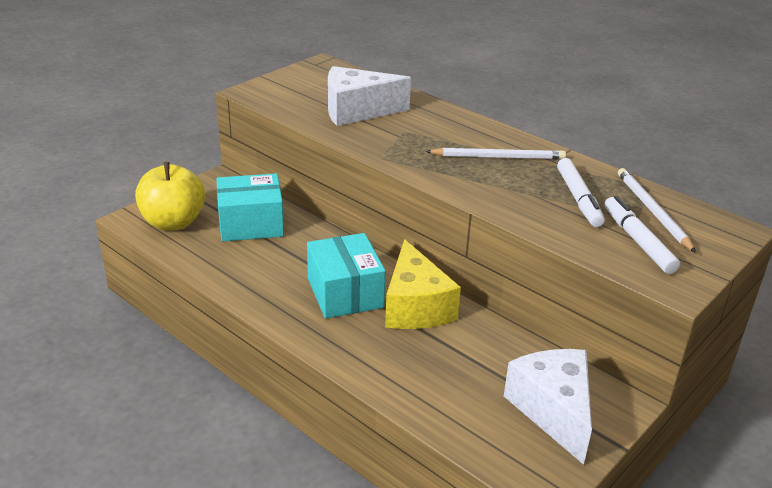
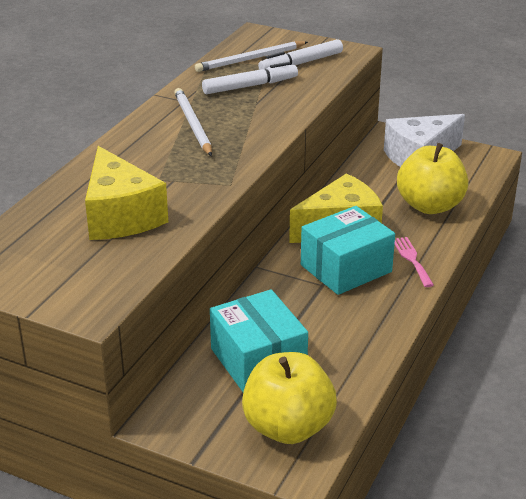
camera: 105 degrees left, 0 degrees up
white cheese [328,66,411,126] -> yellow cheese [85,146,168,240]
none -> pink fork [395,237,434,287]
none -> yellow apple [397,143,468,214]

